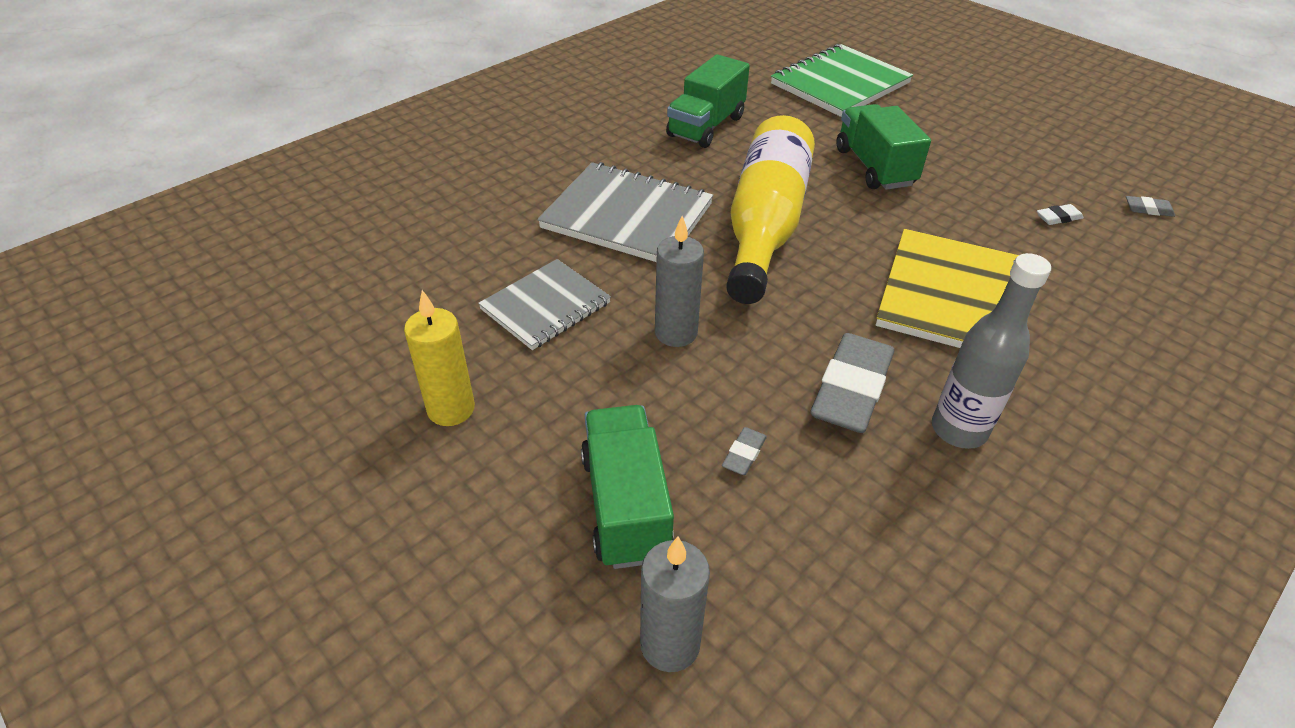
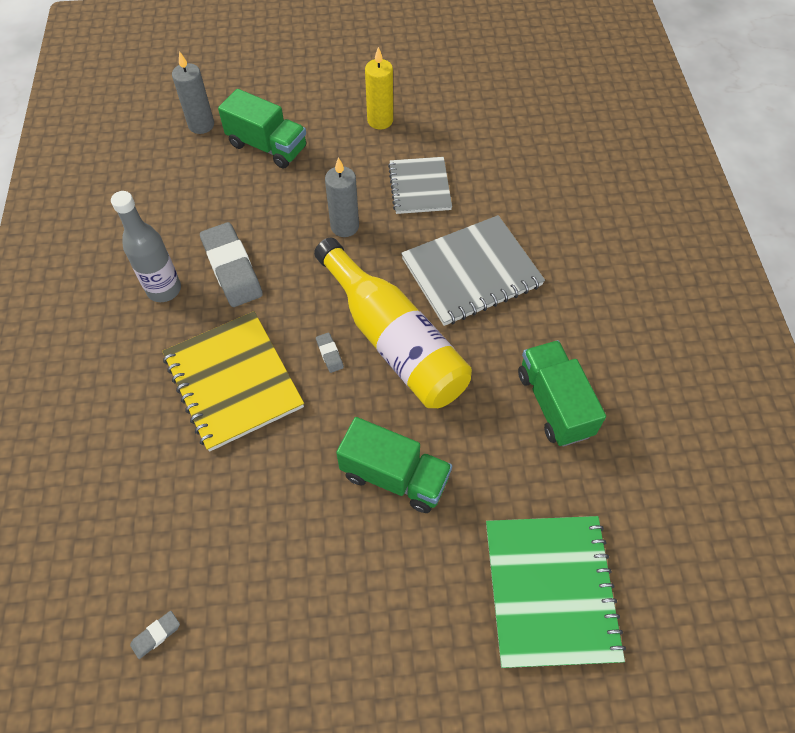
camera: 130 degrees right, 15 degrees up
grey eraser [722,427,767,475] -> grey eraser moved to [316,333,344,373]
white eraser [1037,204,1084,225] -> none

